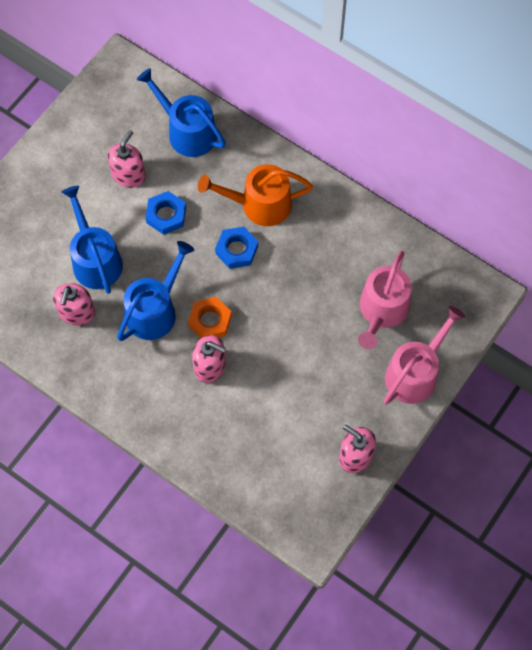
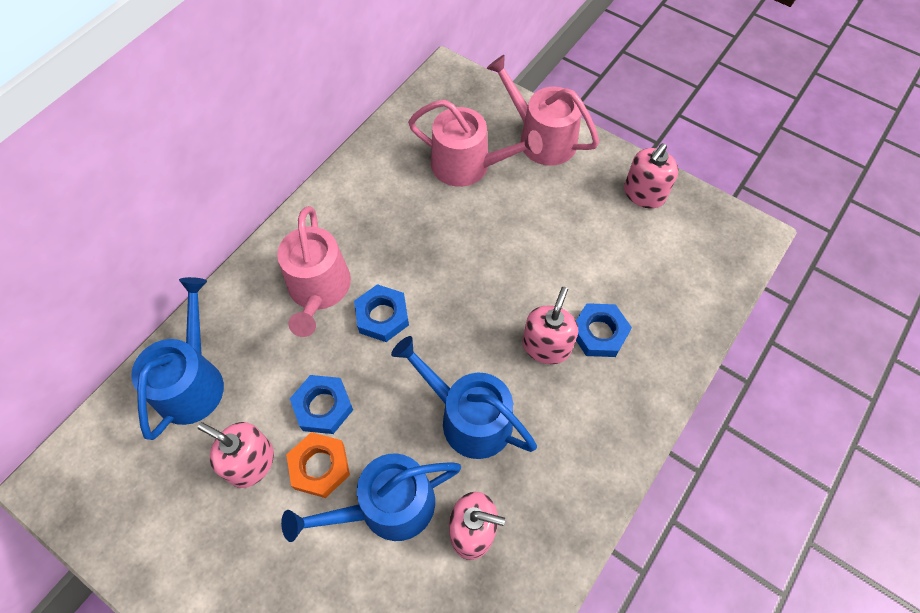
camera: 90 degrees left, 5 degrees down
blue watering can [137,68,226,157] -> blue watering can turned 150 degrees clockwise [131,277,224,440]
orange nut [188,297,232,338] -> orange nut moved to [286,432,350,498]
orange watering can [198,164,313,226] -> pink watering can [277,206,351,337]
none -> blue nut [576,303,632,357]

